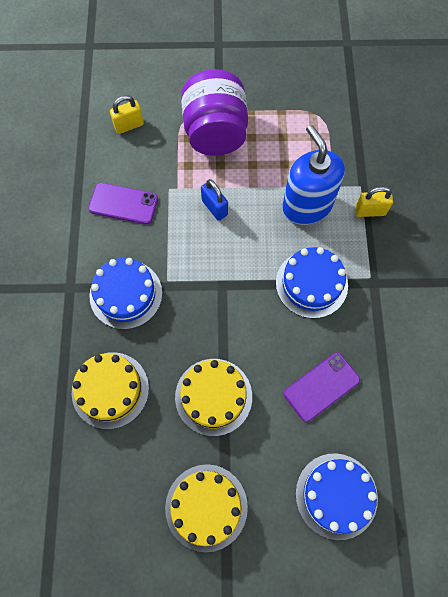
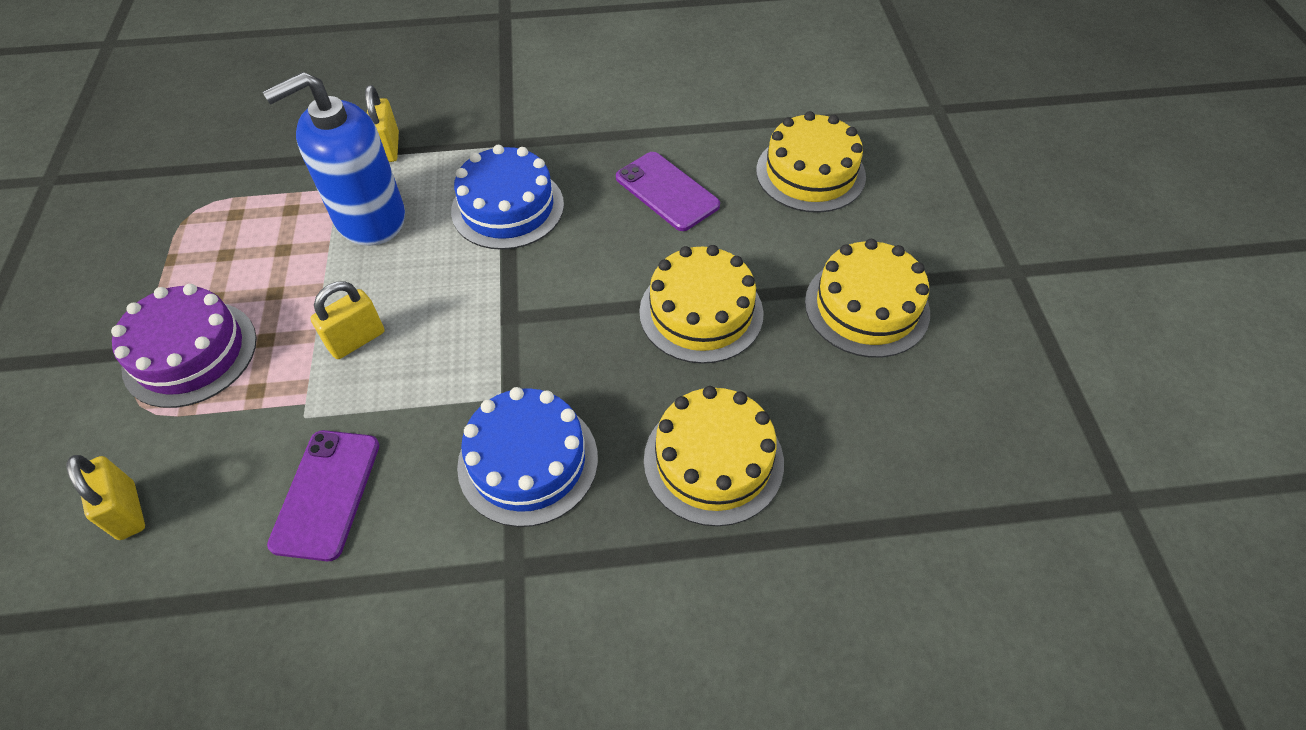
camera: 95 degrees left, 15 degrees down
purple jar [181,69,248,156] -> purple cake [111,284,256,408]
blue padlock [201,179,228,221] -> yellow padlock [311,281,384,359]
blue cake [296,453,378,540] -> yellow cake [756,111,866,213]

